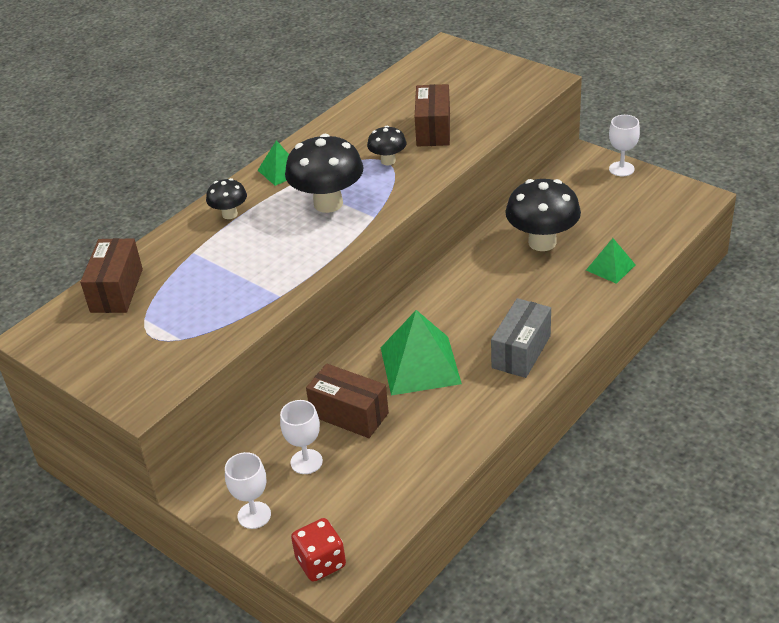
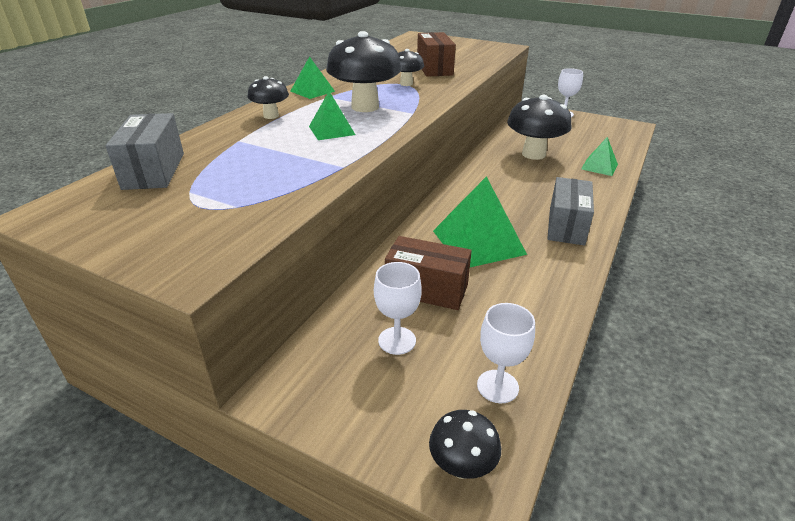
camera: 15 degrees left, 5 degrees down
brown box [80,238,143,313] -> grey box [105,113,184,190]
white goblet [225,452,271,529] -> white goblet moved to [477,303,535,403]
red dice [291,518,346,582] -> black mushroom [429,410,501,479]
none -> green pyramid [309,91,356,140]

